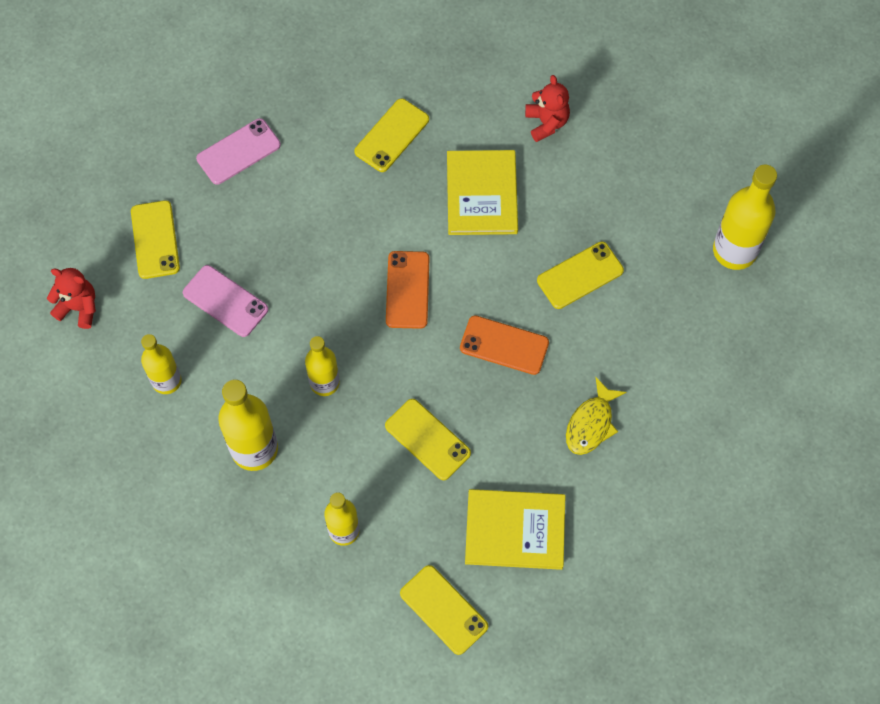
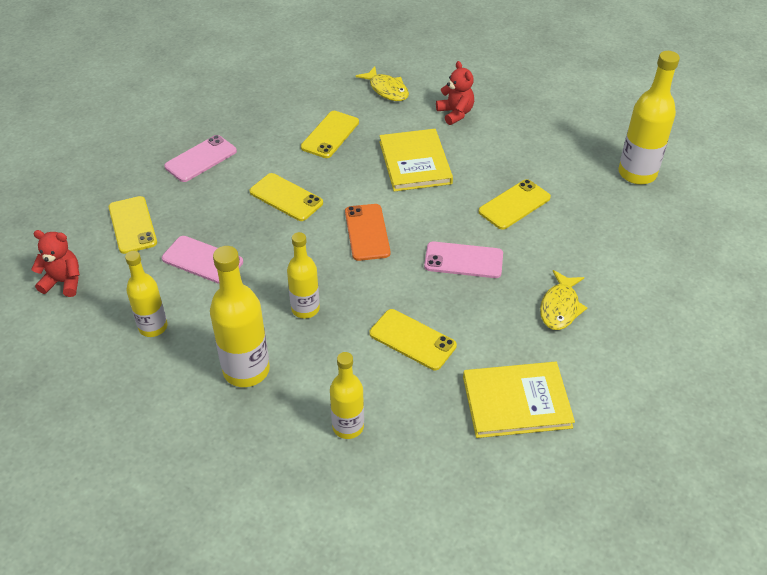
camera: 10 degrees left, 20 degrees down
yellow phone [400,565,488,655] -> yellow phone moved to [249,173,323,221]
orange phone [460,315,549,375] -> pink phone [424,241,503,278]
none -> yellow fish [355,67,409,101]

